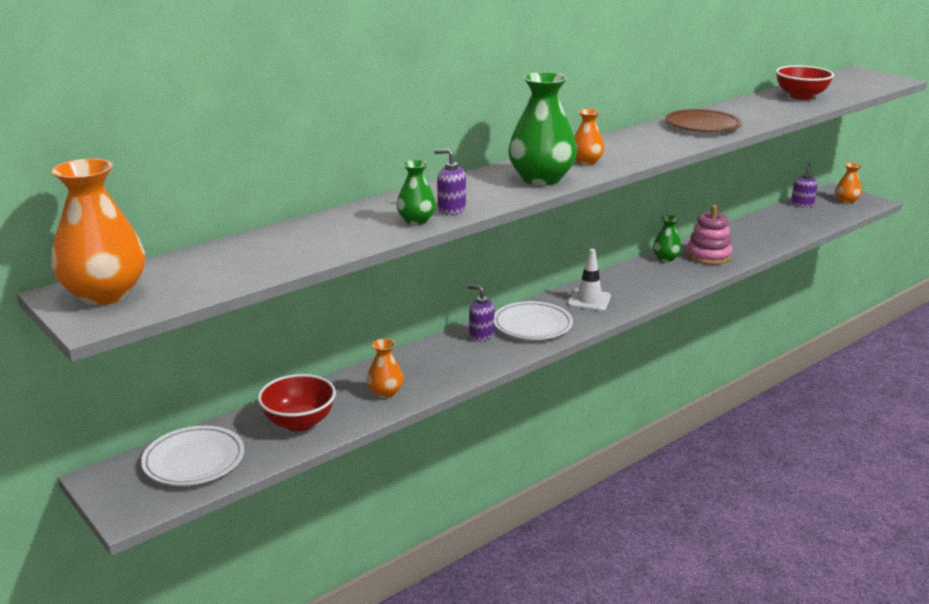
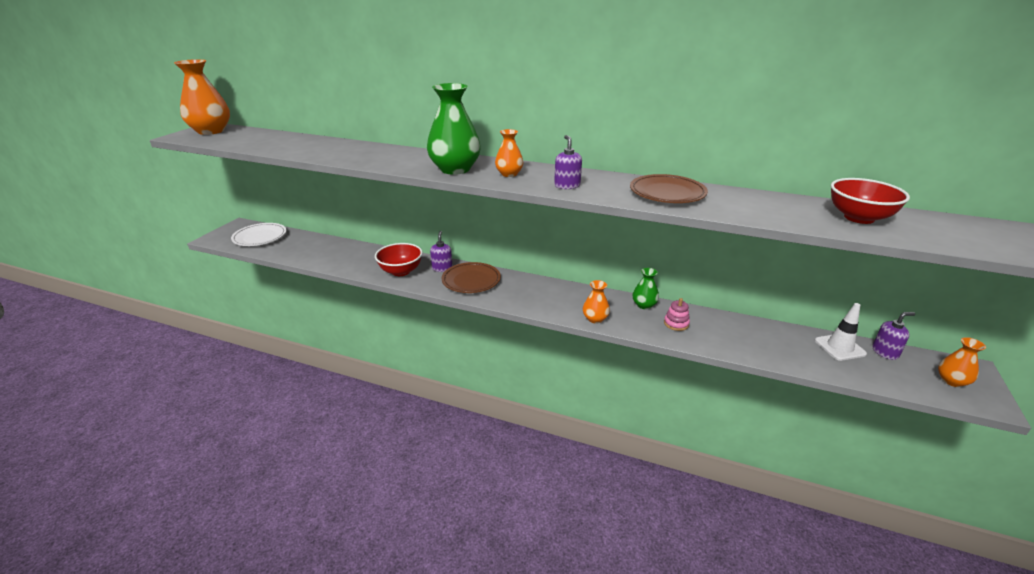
camera: 60 degrees right, 5 degrees up
red bowl [258,374,336,431] -> red bowl moved to [375,243,423,276]
orange vase [367,339,404,398] -> orange vase moved to [583,280,610,323]
green vase [396,160,436,225] -> none
purple soap dispenser [434,149,466,215] -> purple soap dispenser moved to [554,135,582,189]
white plate [494,301,573,340] -> brown plate [442,262,501,293]
white traffic cone [568,249,611,311] -> white traffic cone moved to [815,303,867,361]
pink stacking toy [686,205,732,265] -> pink stacking toy [664,298,690,331], size x0.58

